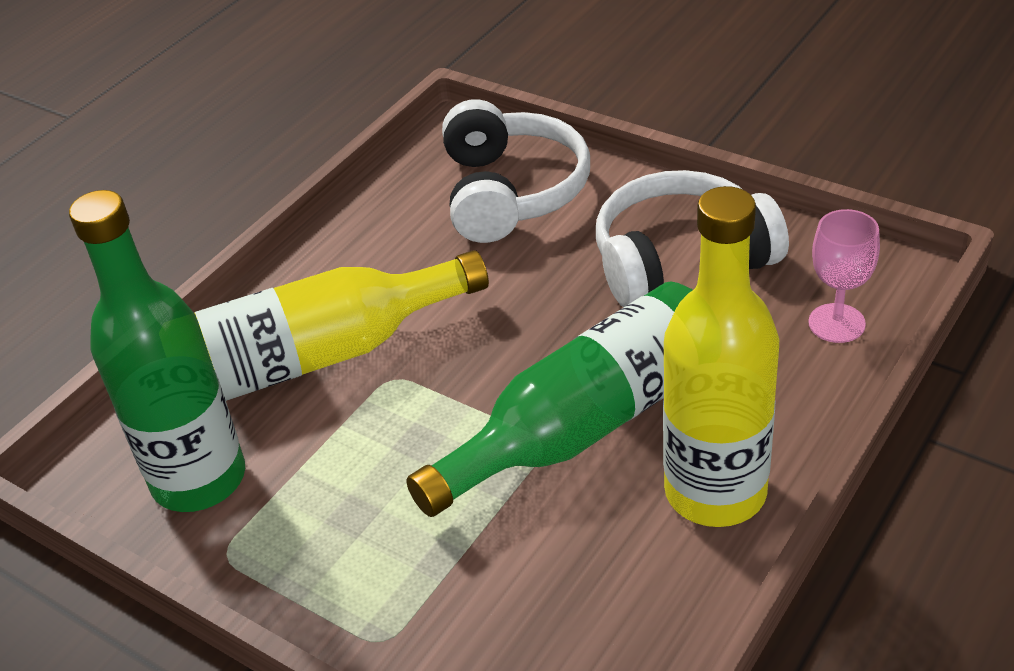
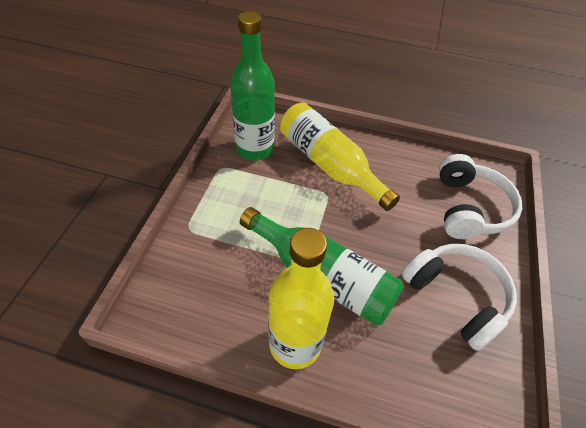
camera: 65 degrees right, 10 degrees up
white headphones [442,99,590,243] -> white headphones turned 60 degrees counterclockwise [439,154,522,239]
pink goblet [808,209,880,343] -> none

